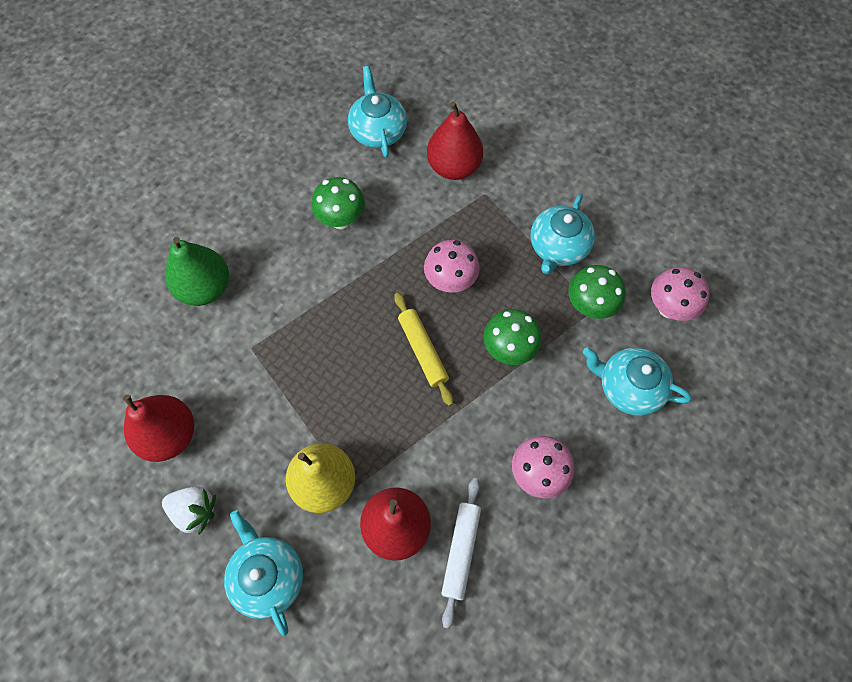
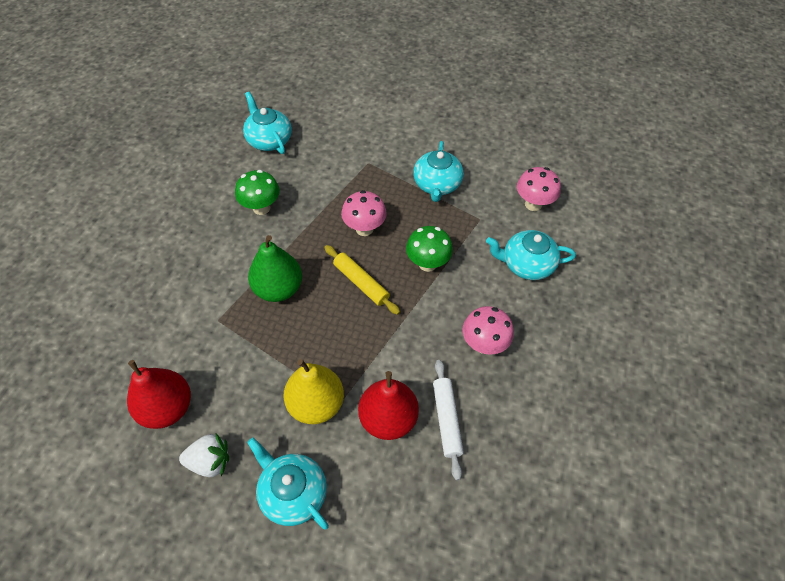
camera: 20 degrees left, 10 degrees down
green pear [165,237,229,306] -> green pear moved to [248,235,302,302]
red pear [427,101,483,180] -> none
green mushroom [568,265,626,319] -> none

